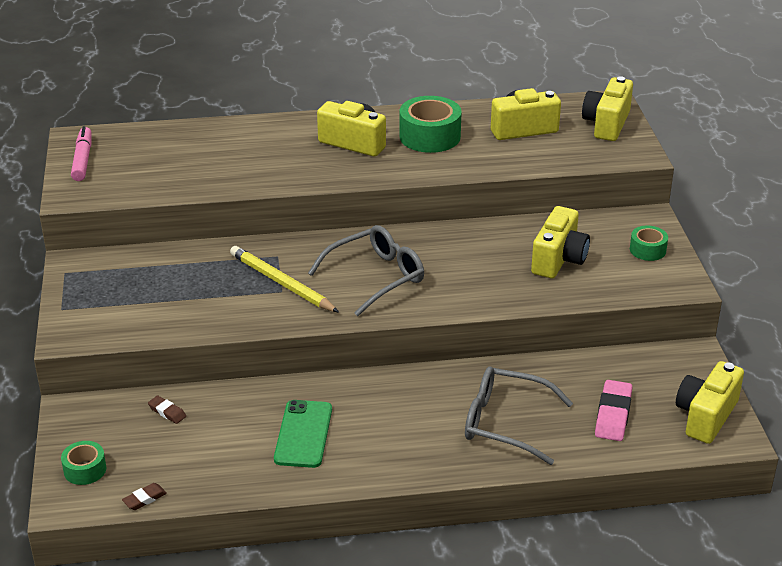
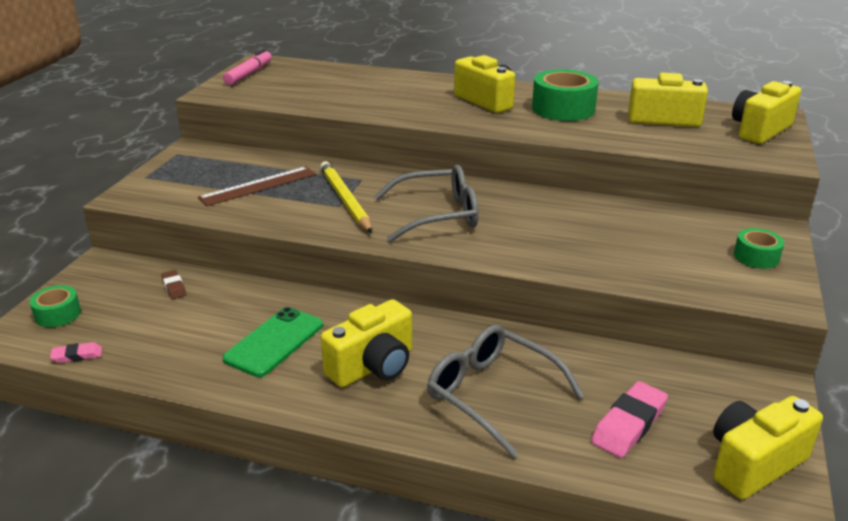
camera: 25 degrees right, 5 degrees down
brown eraser [122,483,167,510] -> pink eraser [50,342,102,363]
yellow camera [531,206,590,278] -> yellow camera moved to [321,299,412,387]
none -> brown ruler [198,166,316,206]

